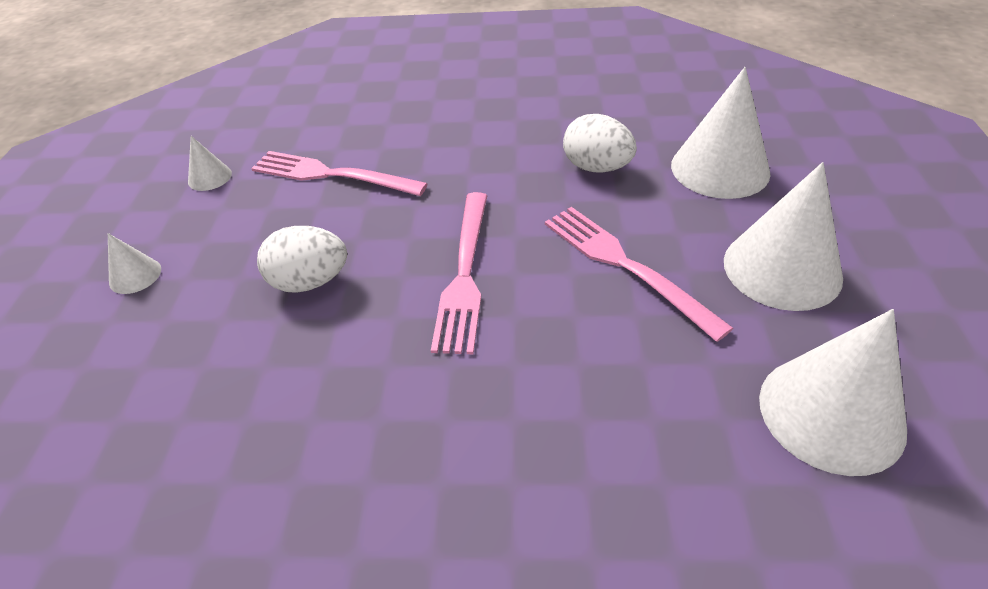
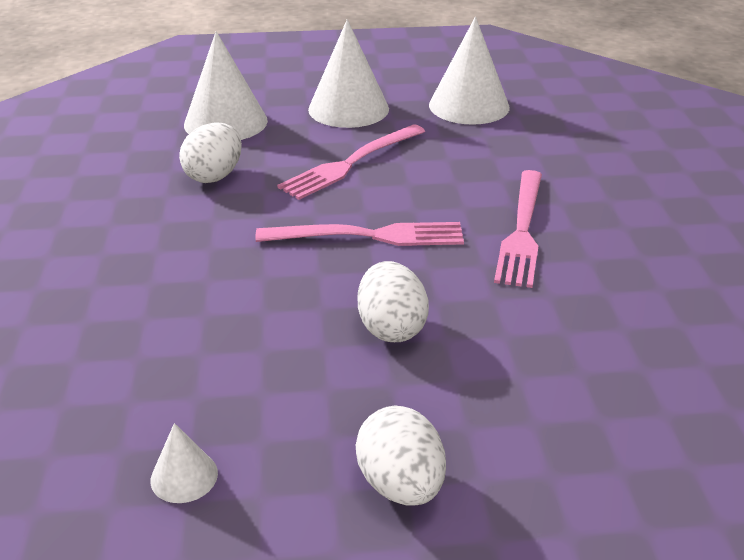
camera: 100 degrees left, 10 degrees down
white cone [108,233,161,294] -> white egg [356,406,446,506]
pink fork [251,151,428,196] -> pink fork moved to [494,170,542,288]

